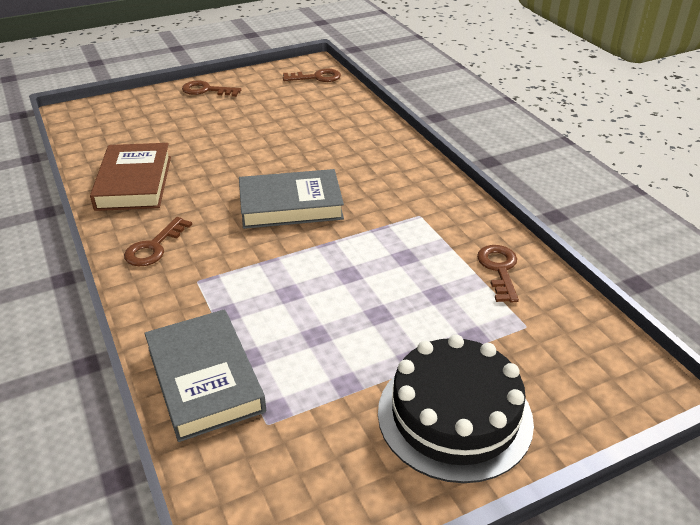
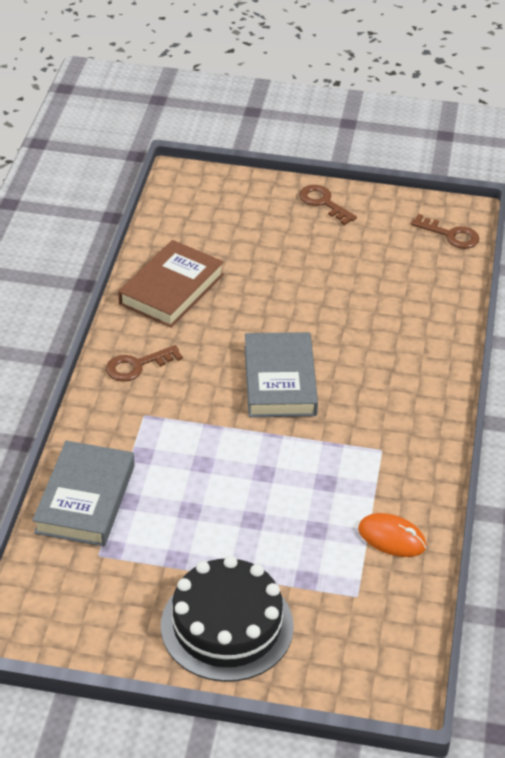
camera: 35 degrees right, 5 degrees up
grey book [239,169,344,229] -> grey book turned 60 degrees clockwise [244,332,318,417]
brown key [477,245,519,302] -> orange mouse [358,513,426,557]

